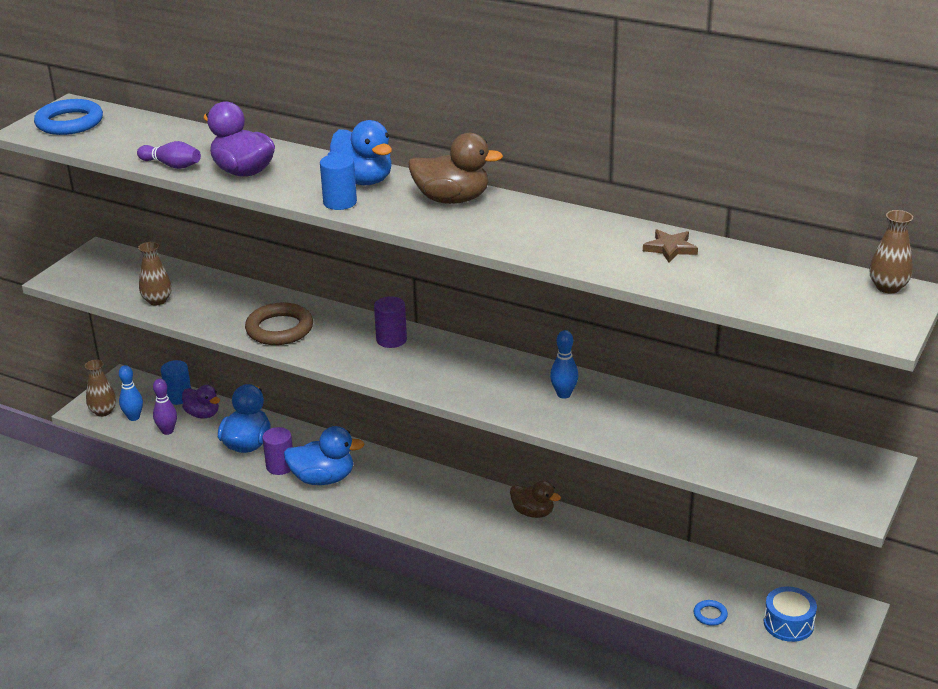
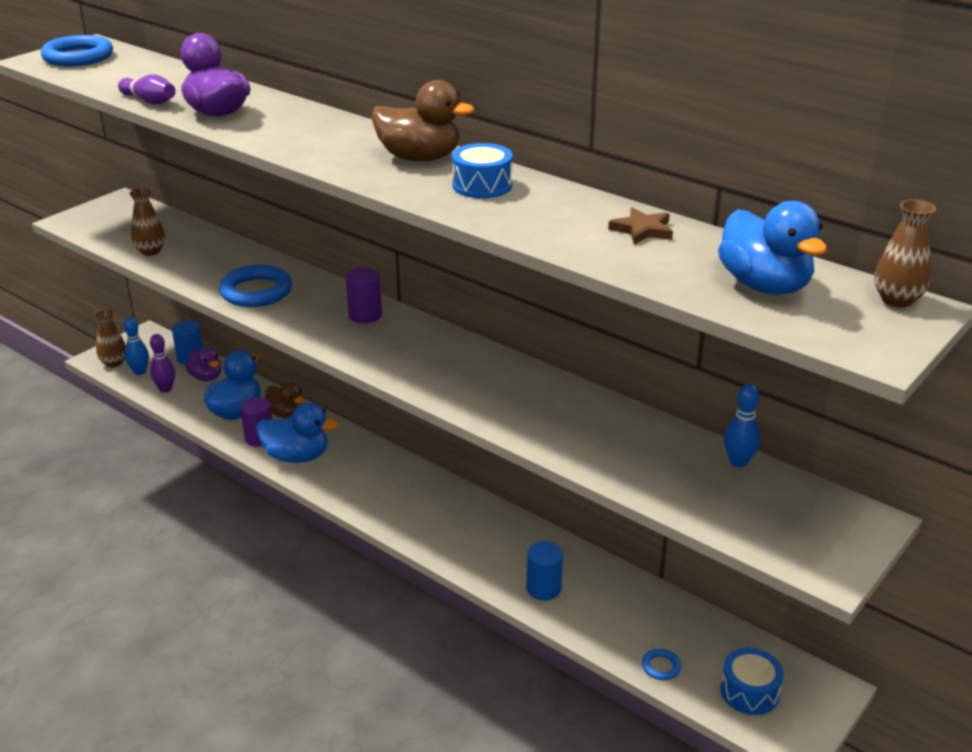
camera: 10 degrees right, 0 degrees up
brown ring [245,302,313,345] -> blue ring [219,265,292,307]
blue cylinder [320,154,357,210] -> blue cylinder moved to [526,541,563,600]
blue duck [327,120,392,185] -> blue duck moved to [718,201,827,295]
brown duck [510,481,561,518] -> brown duck moved to [265,383,305,418]
blue bowling pin [550,330,578,399] -> blue bowling pin moved to [724,384,760,467]
none -> blue drum [452,143,513,198]

